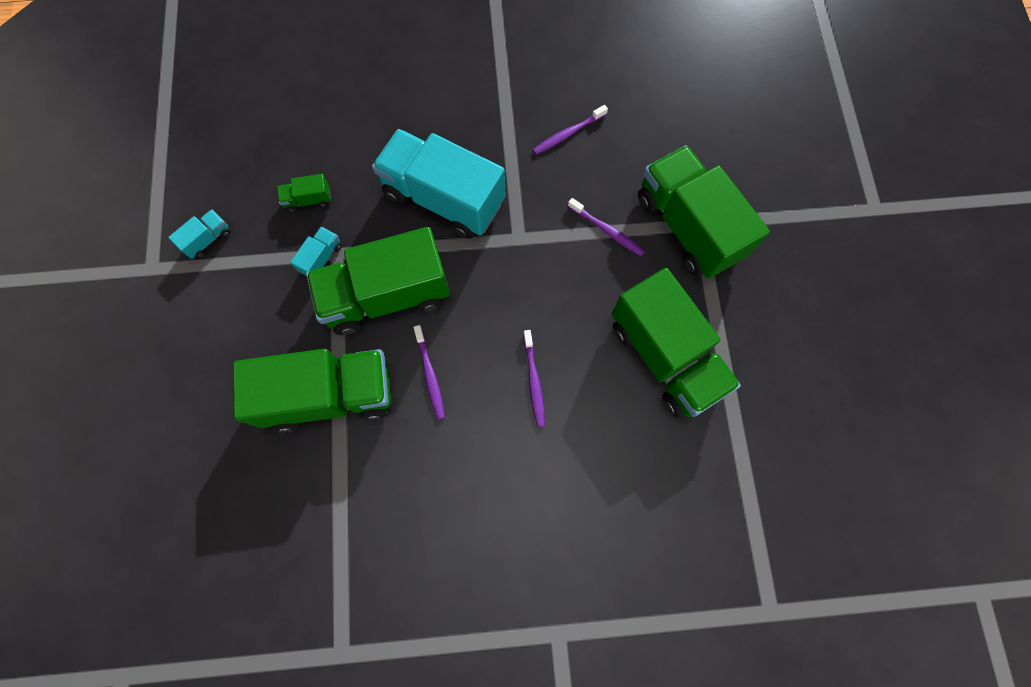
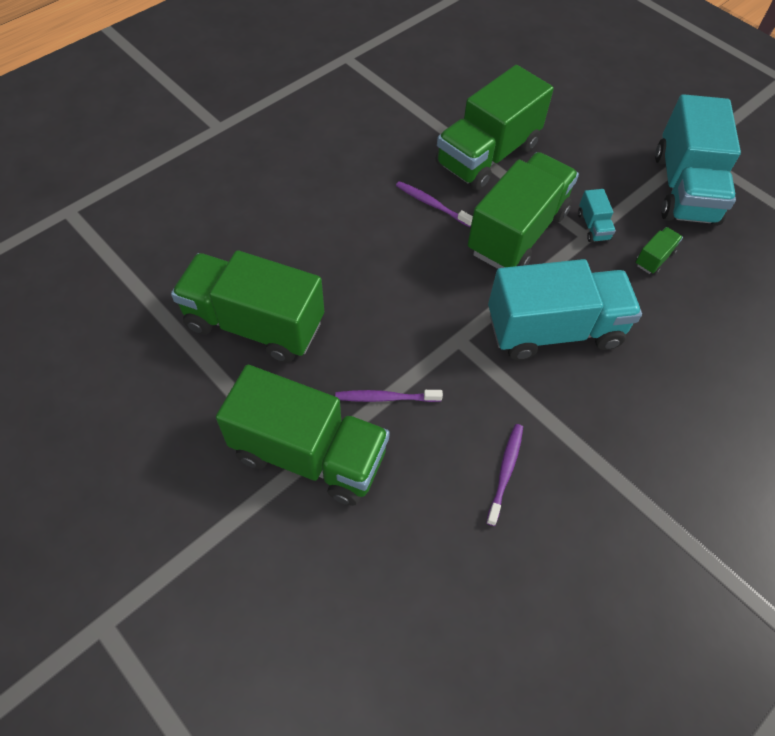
camera: 140 degrees right, 15 degrees down
turquoise truck [168,210,230,259] -> turquoise truck [655,94,741,226], size x2.49
purple toothbrush [523,330,545,427] -> none

